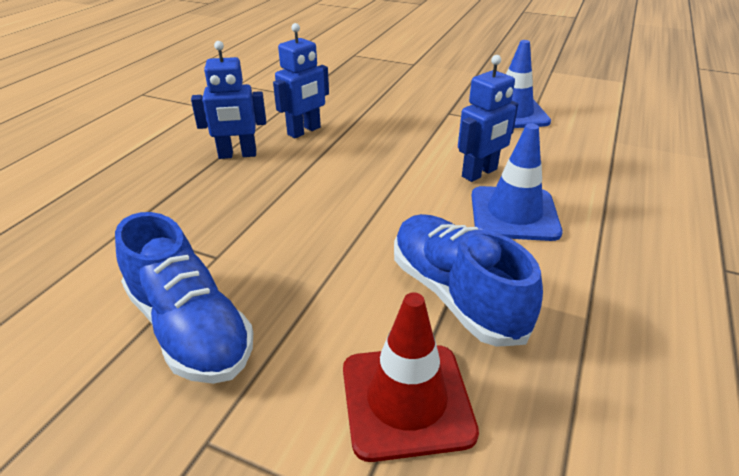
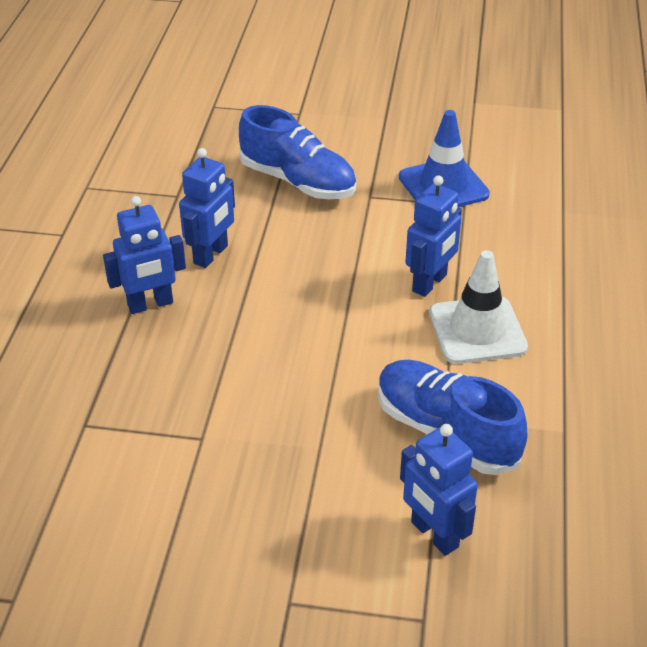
camera: 15 degrees left, 5 degrees up
blue shoe [115,212,253,384] -> blue shoe moved to [239,105,356,199]
red traffic cone [343,293,479,462] -> blue robot [400,424,478,556]
blue traffic cone [471,123,562,241] -> white traffic cone [429,250,528,364]

